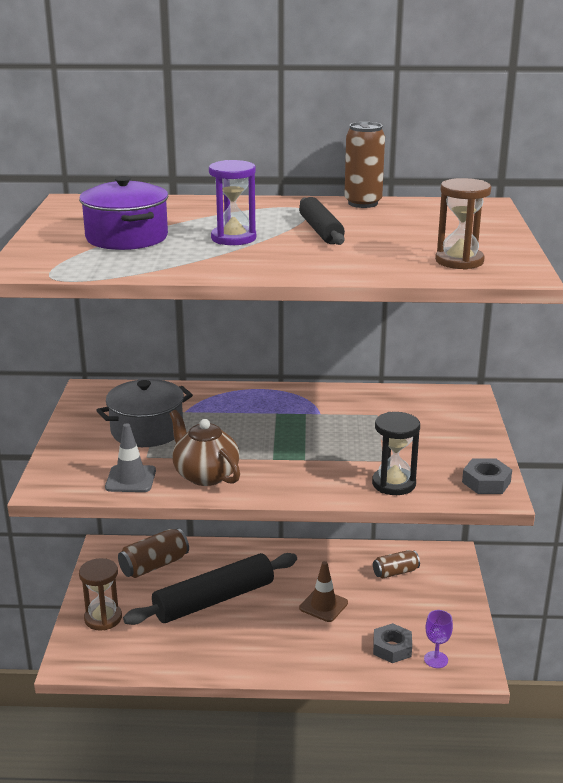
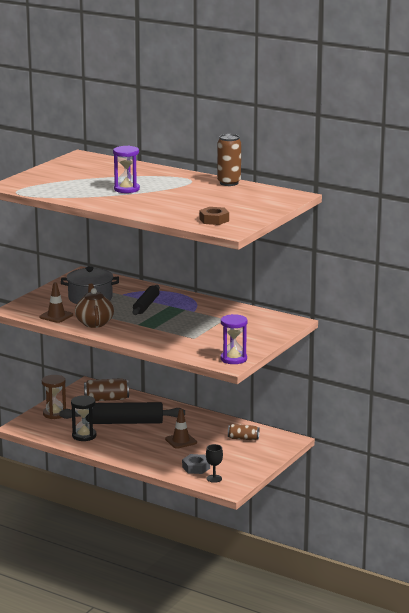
camera: 30 degrees right, 5 degrees down
purple pot [79,176,168,250] -> none
grey traffic cone [105,423,156,492] -> brown traffic cone [39,282,73,323]
black rolling pin [299,197,345,245] -> black rolling pin moved to [133,285,160,315]
black hourglass [372,412,420,495] -> black hourglass moved to [71,395,97,441]
purple goblet [424,610,453,668] -> black goblet [206,444,223,483]
brown hourglass [435,178,491,270] -> brown nut [199,207,229,225]
grey nut [462,458,512,494] -> purple hourglass [221,314,248,364]

